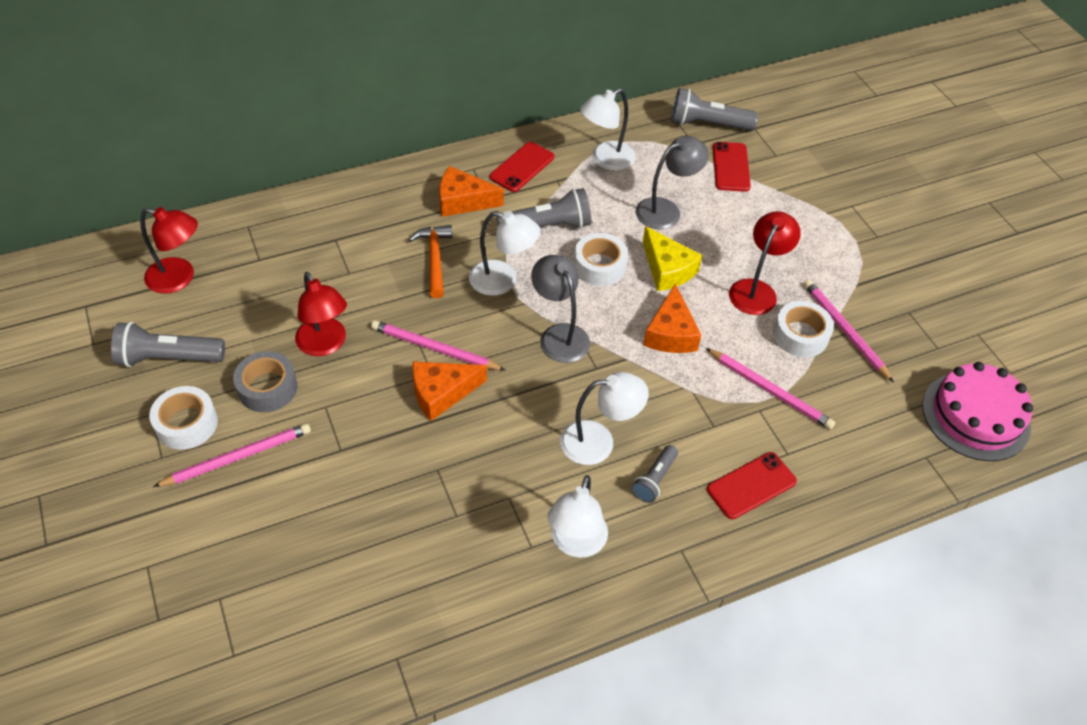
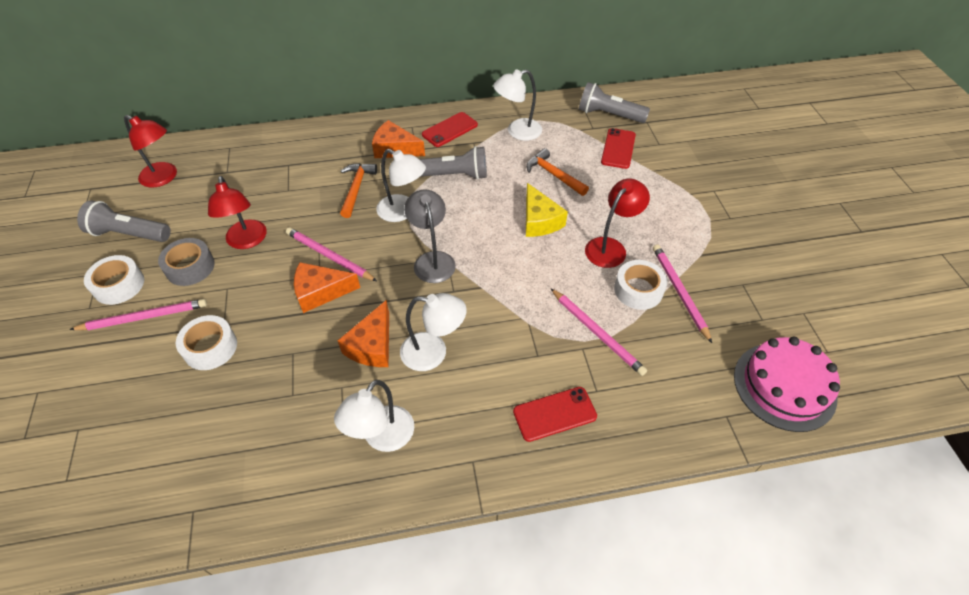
camera: 15 degrees right, 0 degrees up
white tape [573,233,628,286] -> white tape moved to [176,315,237,370]
grey flashlight [631,445,678,503] -> none
grey lamp [635,136,709,229] -> orange hammer [526,148,589,196]
orange cheese [643,283,701,353] -> orange cheese moved to [337,300,389,367]

